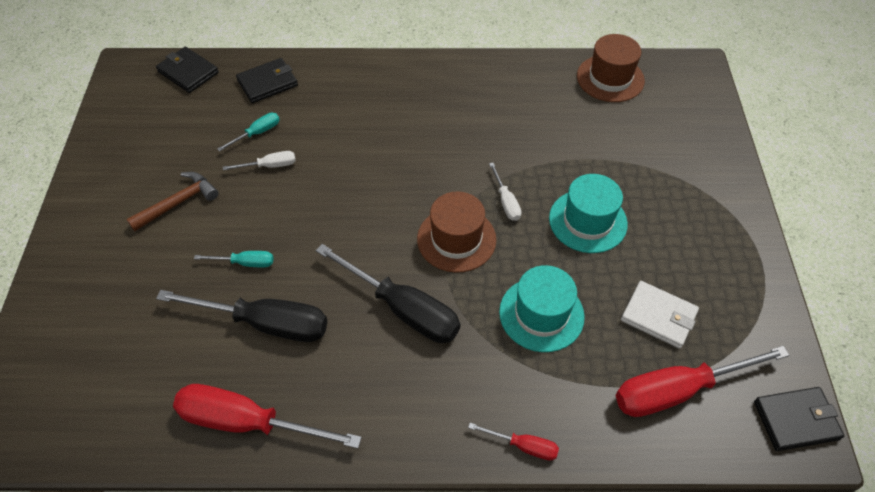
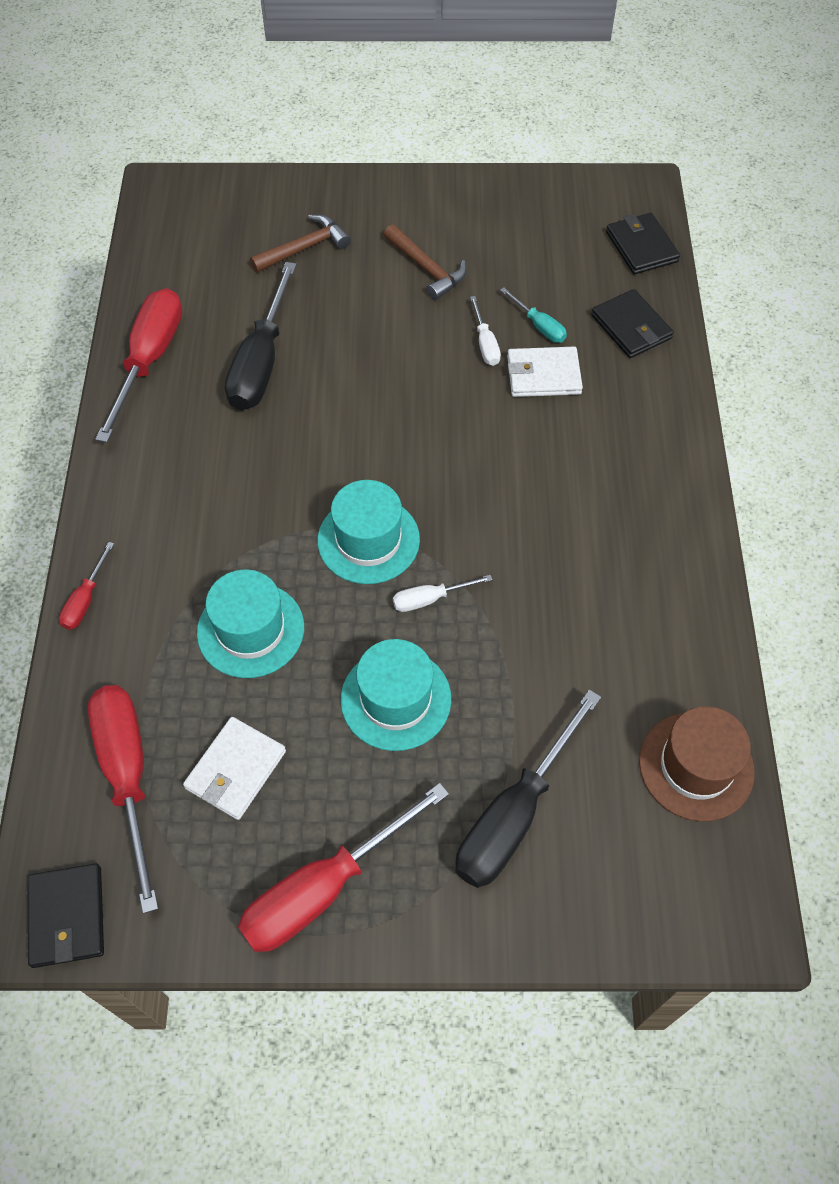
camera: 90 degrees right, 5 degrees up
black wallet [156,47,219,93] -> black wallet turned 60 degrees counterclockwise [606,213,680,274]
turquoise screwdriver [194,251,273,268] -> none
black screwdriver [316,244,460,343] -> black screwdriver moved to [455,690,601,888]
brown hat [417,191,496,273] -> turquoise hat [317,480,420,584]
none -> red screwdriver [238,783,449,952]
none -> brown hammer [250,214,351,273]
none -> white wallet [507,347,583,397]

